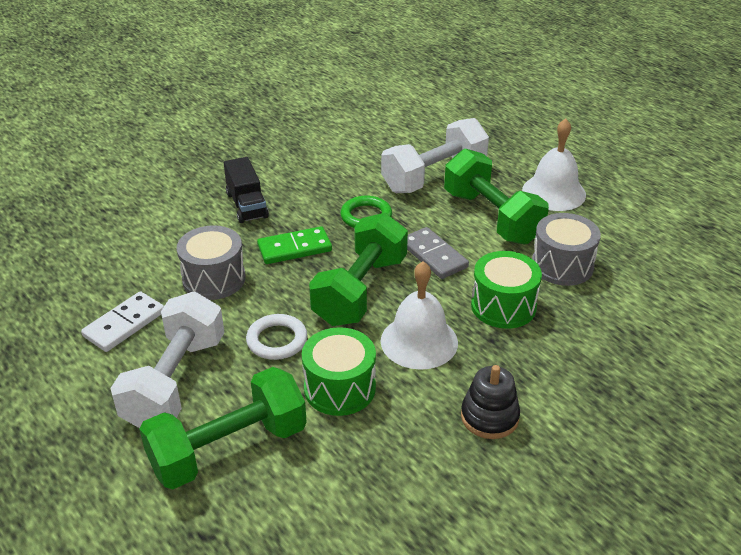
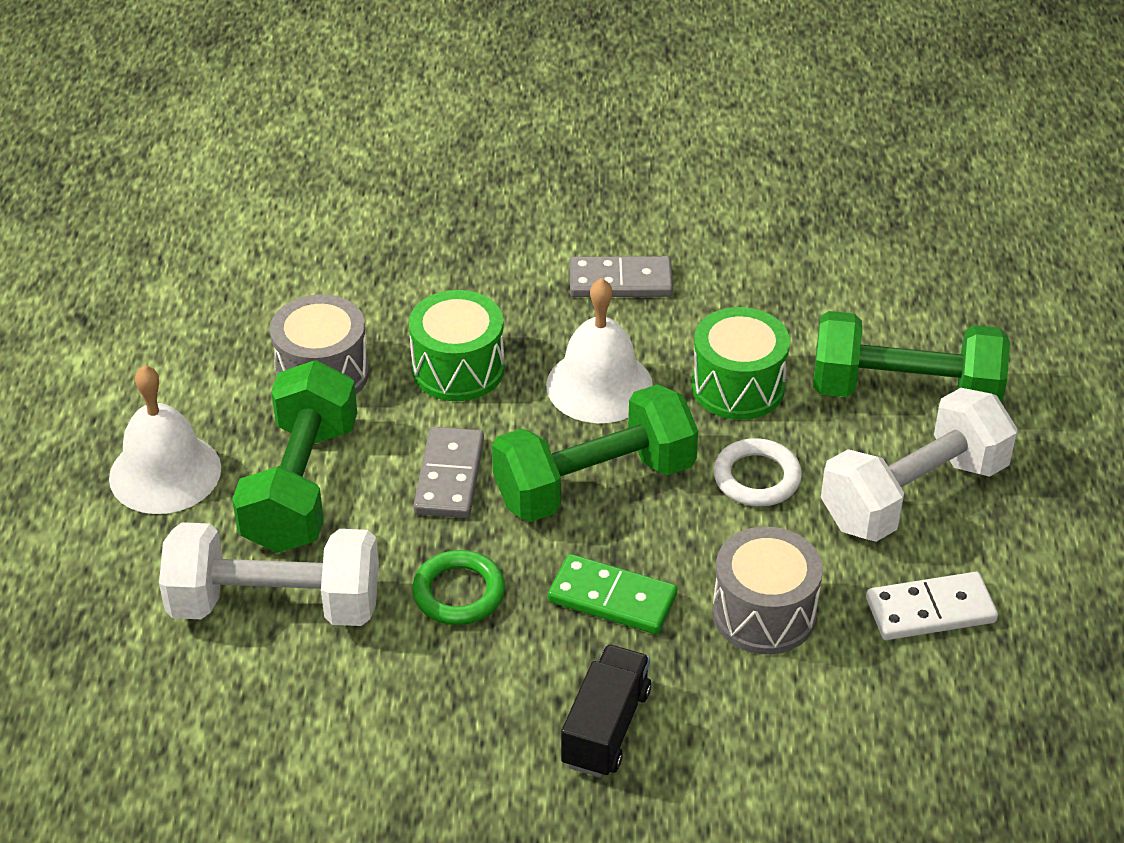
camera: 140 degrees left, 5 degrees up
black stacking toy [461,365,520,439] -> grey domino [570,256,673,297]

